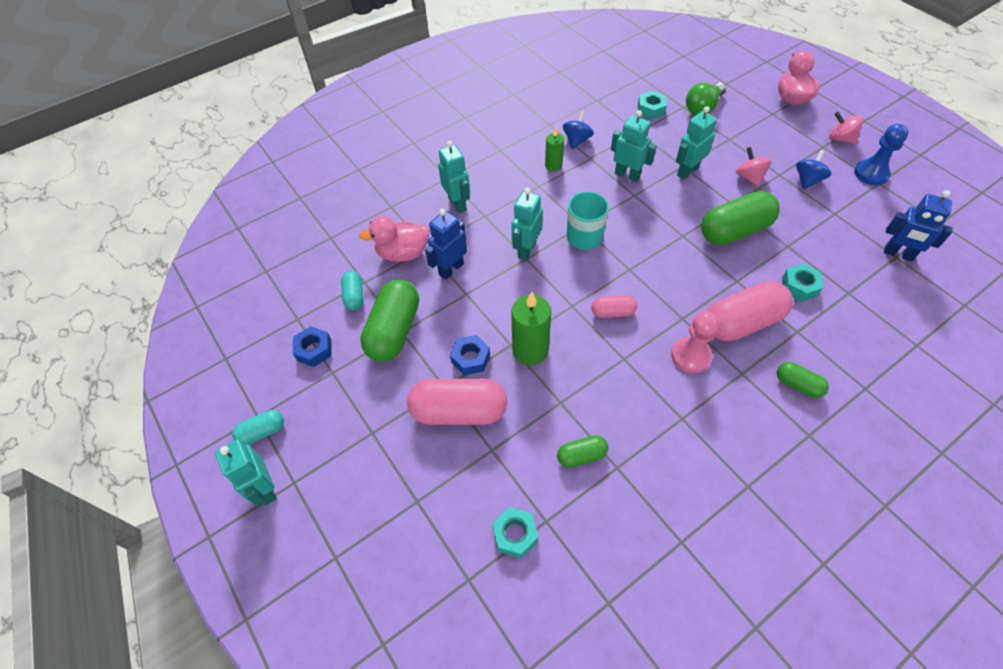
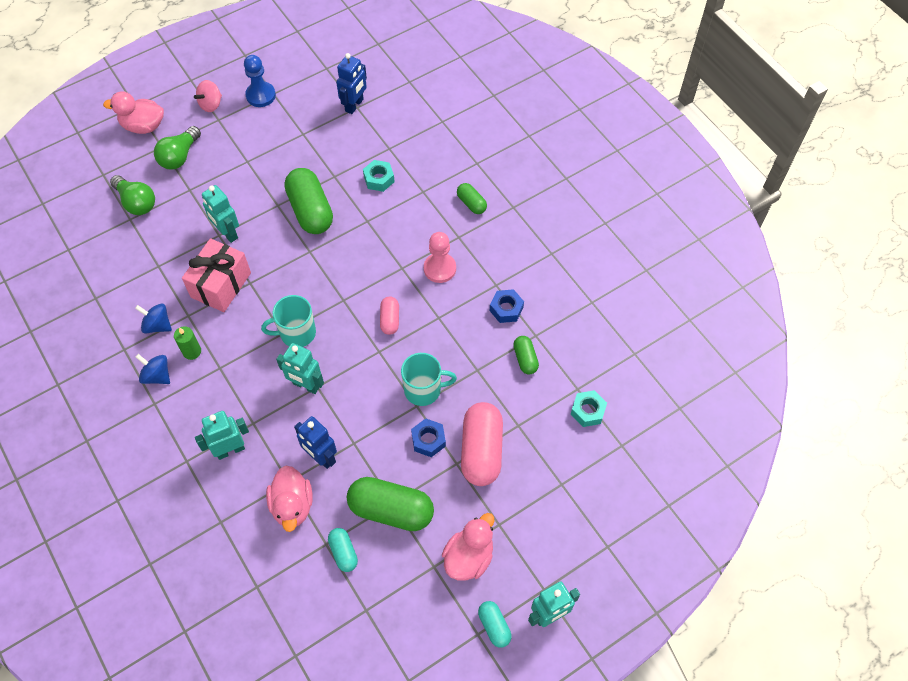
camera: 90 degrees left, 5 degrees up
blue nut [292,326,331,367] -> blue nut moved to [490,289,524,323]
turquoise capsule [341,271,363,310] -> turquoise capsule turned 75 degrees clockwise [328,528,358,572]
green candle [511,292,551,365] -> turquoise mug [401,353,457,406]
turquoise robot [611,110,657,182] -> pink gift [182,238,251,312]
turquoise nut [638,91,667,120] -> none
pink capsule [708,281,793,341] -> none
pink spinning top [736,147,772,187] -> none
green capsule [777,362,829,398] -> green capsule turned 75 degrees counterclockwise [457,183,487,214]
blue spinning top [796,150,831,189] -> blue spinning top moved to [136,354,170,384]
none -> green light bulb [154,126,201,170]
none -> pink duck [442,513,494,581]

